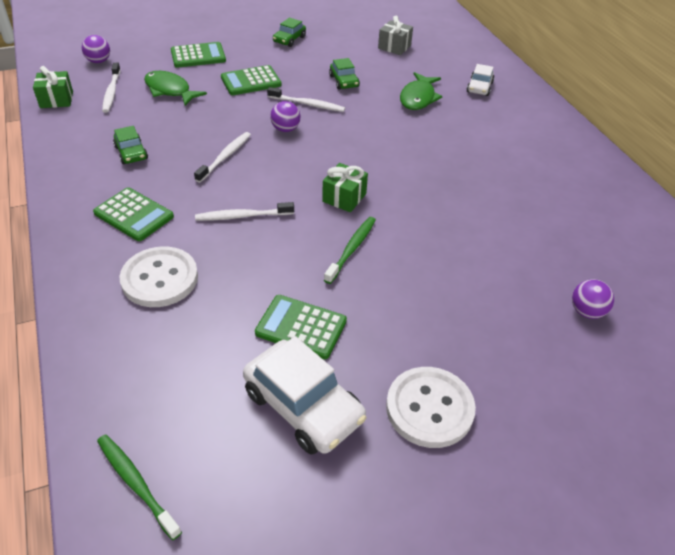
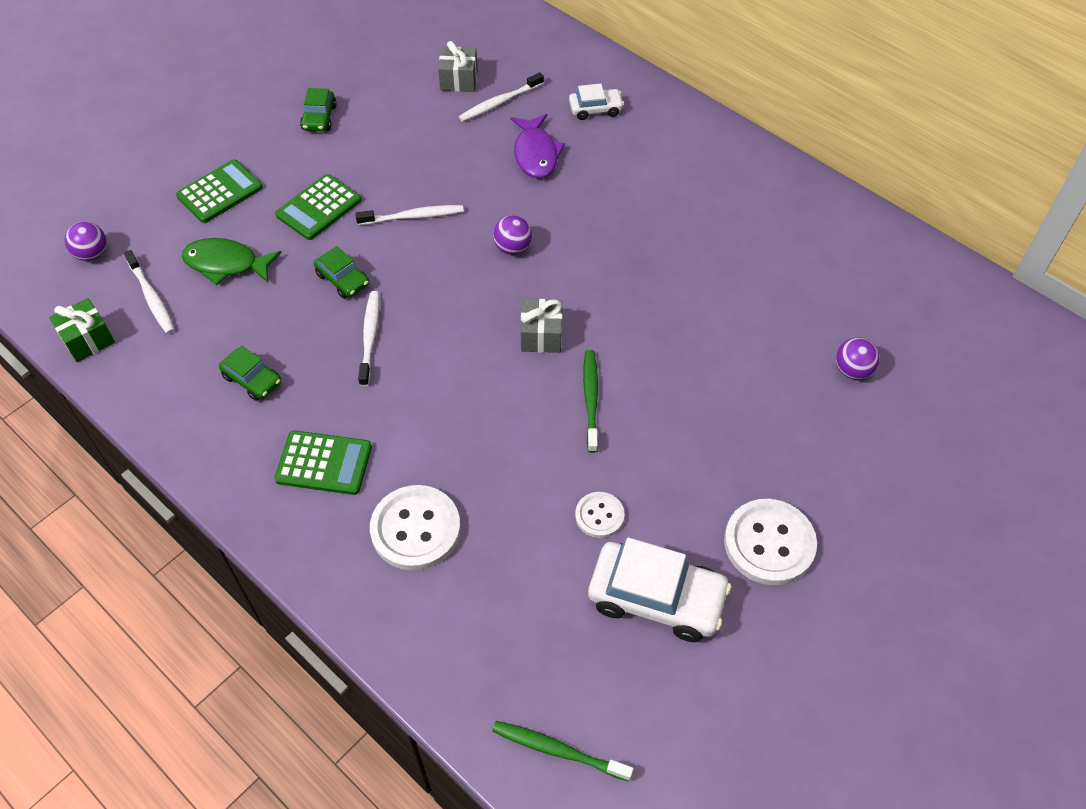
camera: 25 degrees left, 10 degrees up
white toothbrush [195,202,294,221] -> white toothbrush moved to [459,72,544,122]
green calculator [255,295,347,359] -> white button [575,492,625,538]
purple ball [270,101,301,132] -> purple ball moved to [493,215,532,255]
green gift [322,163,368,212] -> grey gift [521,299,562,353]
green car [329,58,360,90] -> green car moved to [314,246,369,299]
green fish [400,72,442,110] -> purple fish [511,114,565,178]
white car [467,64,494,96] -> white car turned 90 degrees counterclockwise [569,84,624,120]

